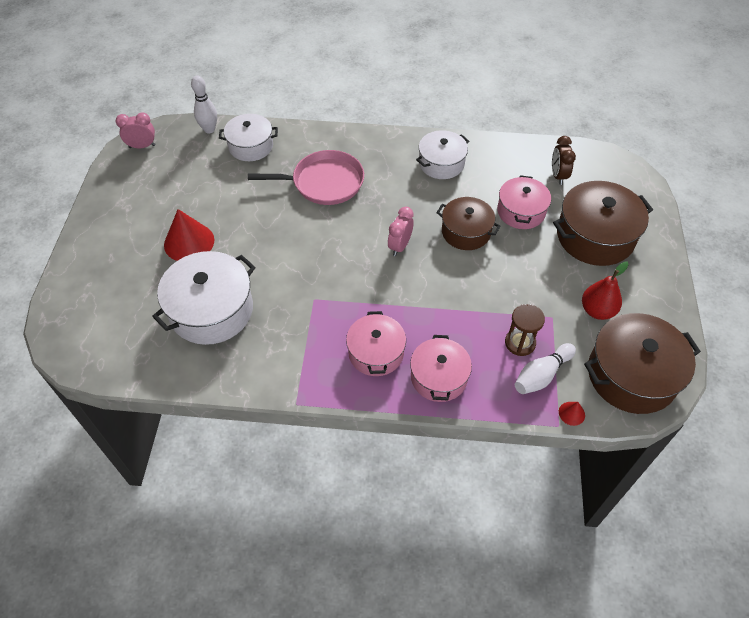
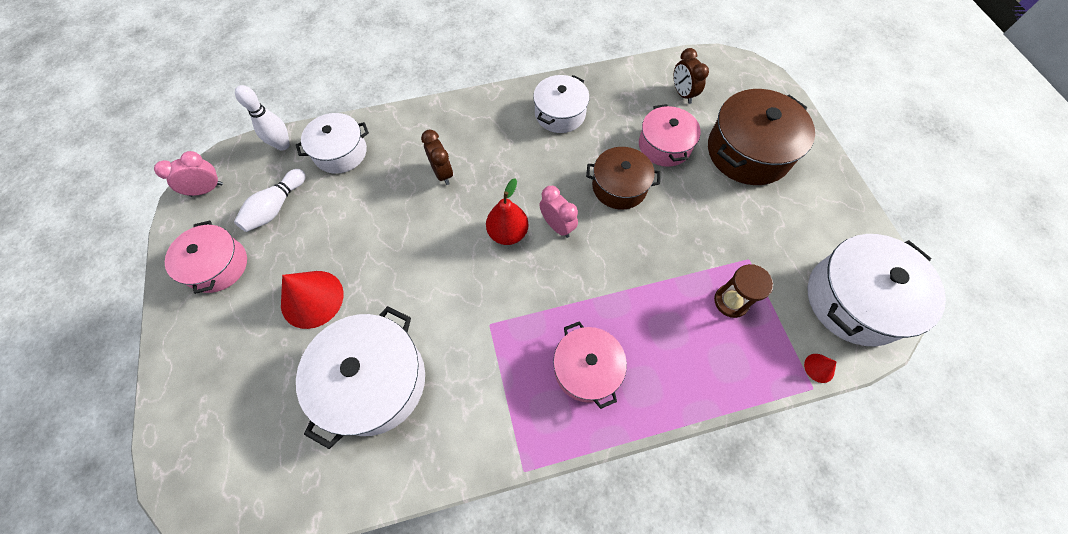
camera: 20 degrees left, 10 degrees up
pink pan [248,150,364,205] -> brown clock [421,130,453,185]
pink clock [388,206,414,256] -> pink clock turned 135 degrees clockwise [540,186,578,238]
pink pot [410,335,472,402] -> pink pot moved to [165,221,247,294]
white bowling pin [515,343,576,394] -> white bowling pin moved to [234,169,306,232]
red pear [582,261,629,320] -> red pear moved to [486,178,528,245]
brown pot [584,313,701,414] -> white pot [808,234,946,346]

